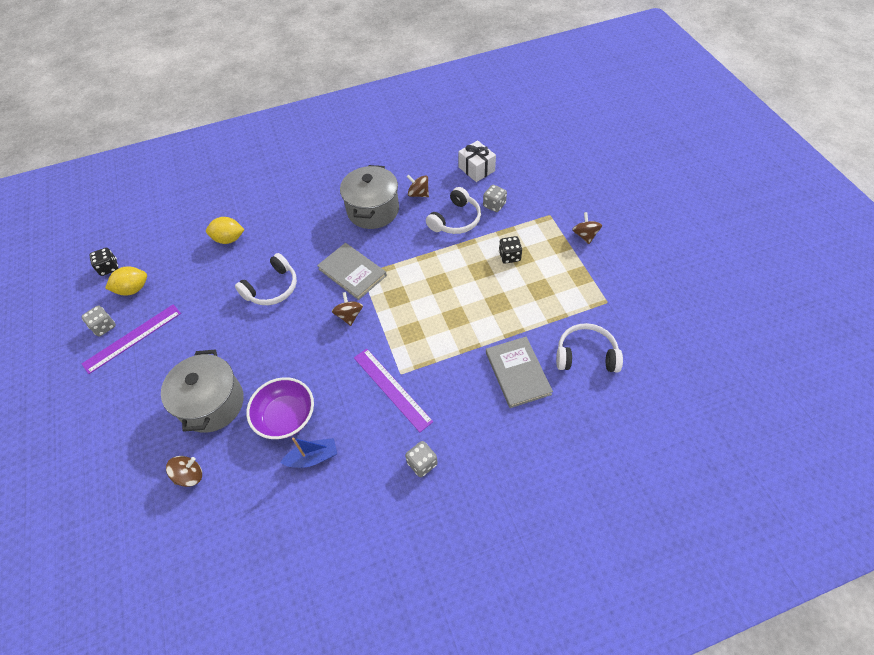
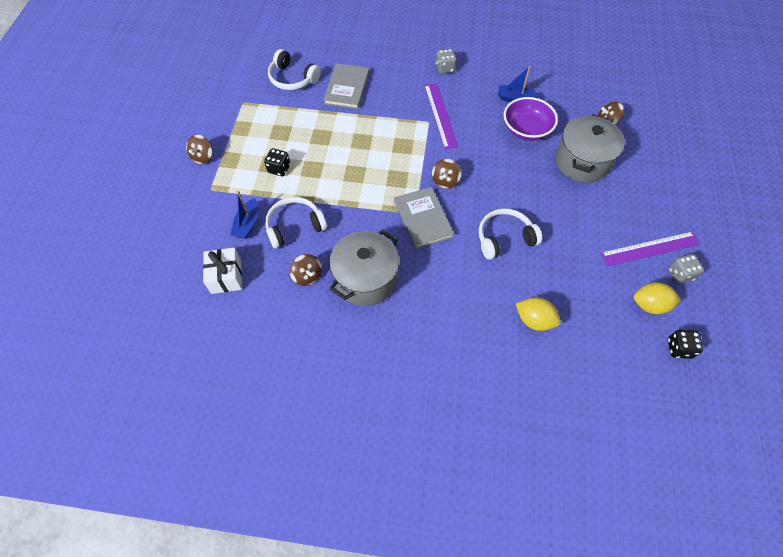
camera: 155 degrees left, 5 degrees up
grey dice [483,185,507,212] -> blue boat [230,190,258,239]

